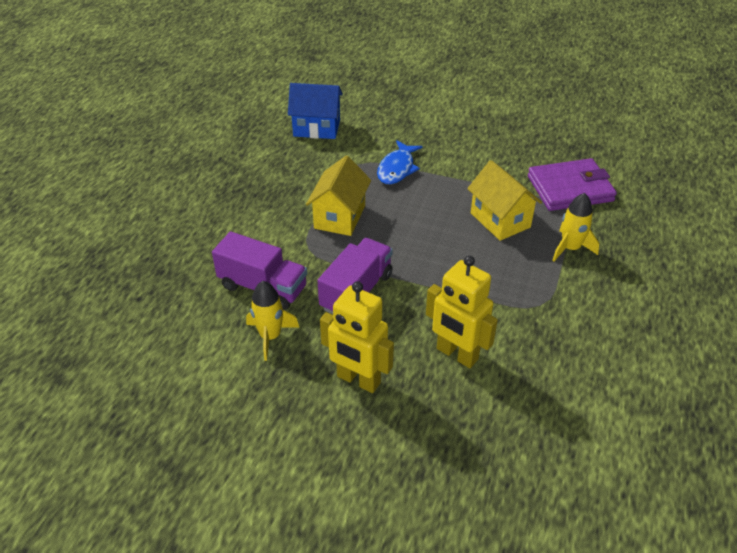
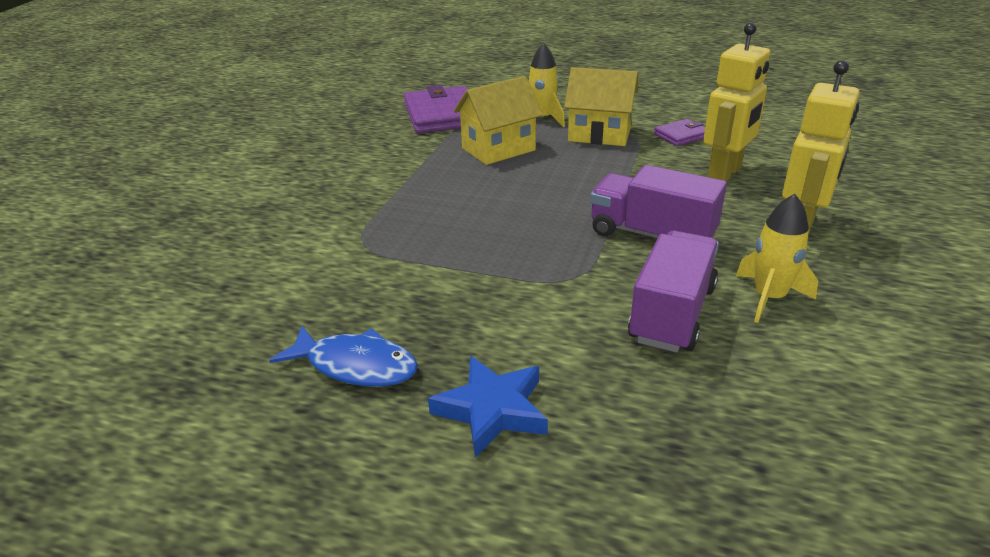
camera: 90 degrees left, 10 degrees down
blue house [288,83,343,139] -> none
yellow house [306,156,371,236] -> yellow house moved to [564,67,638,146]
blue fish [377,140,423,184] -> blue fish moved to [269,325,418,387]
none -> blue star [428,356,548,457]
none -> purple wallet [654,119,705,146]

